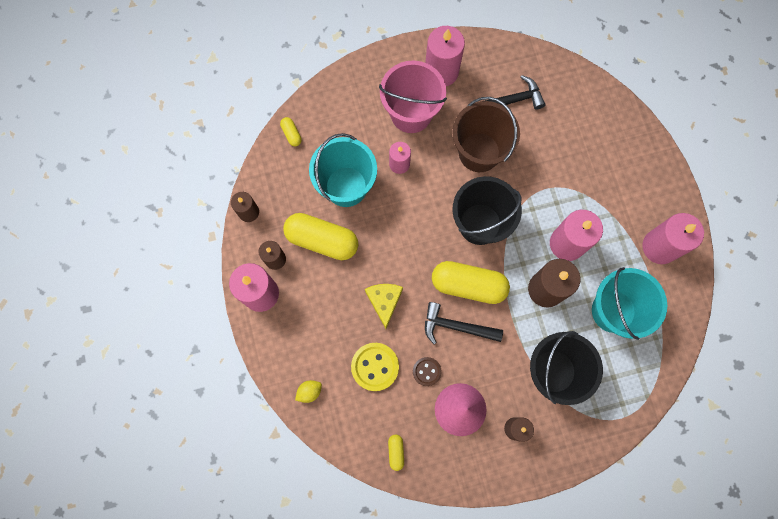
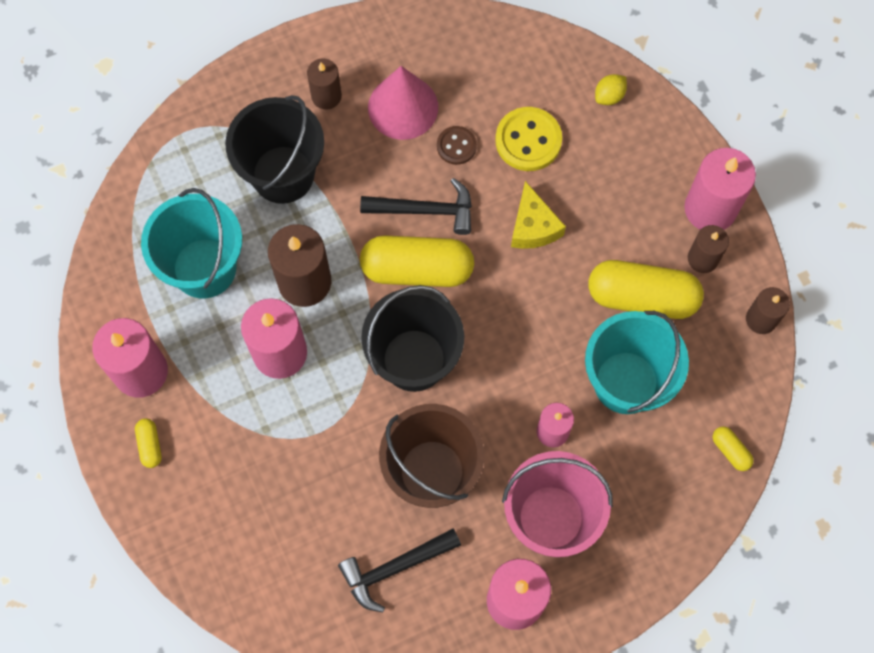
camera: 170 degrees right, 5 degrees down
yellow capsule [388,434,404,471] -> yellow capsule moved to [135,418,162,468]

